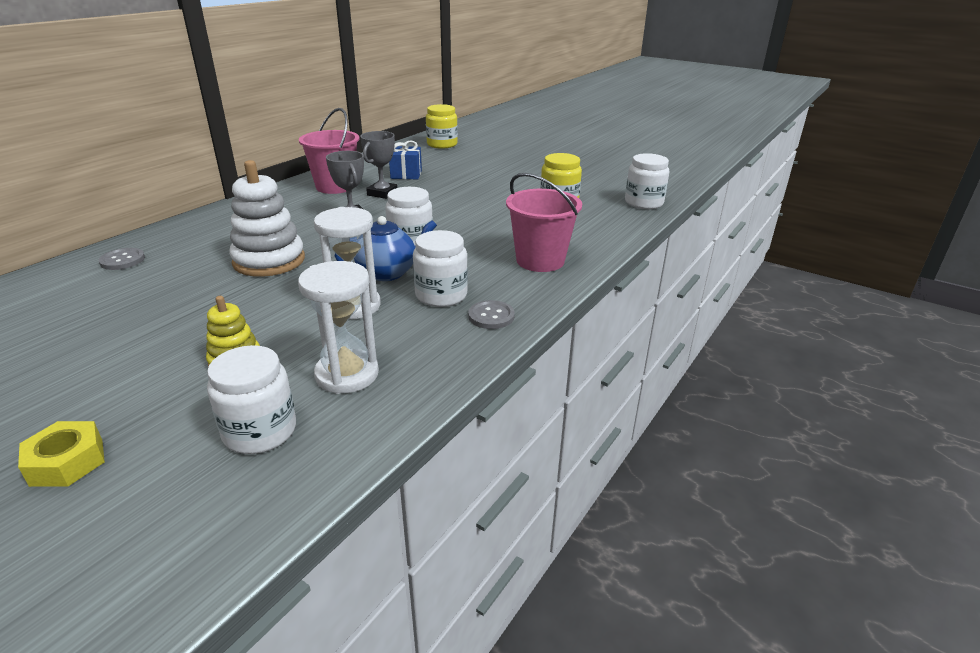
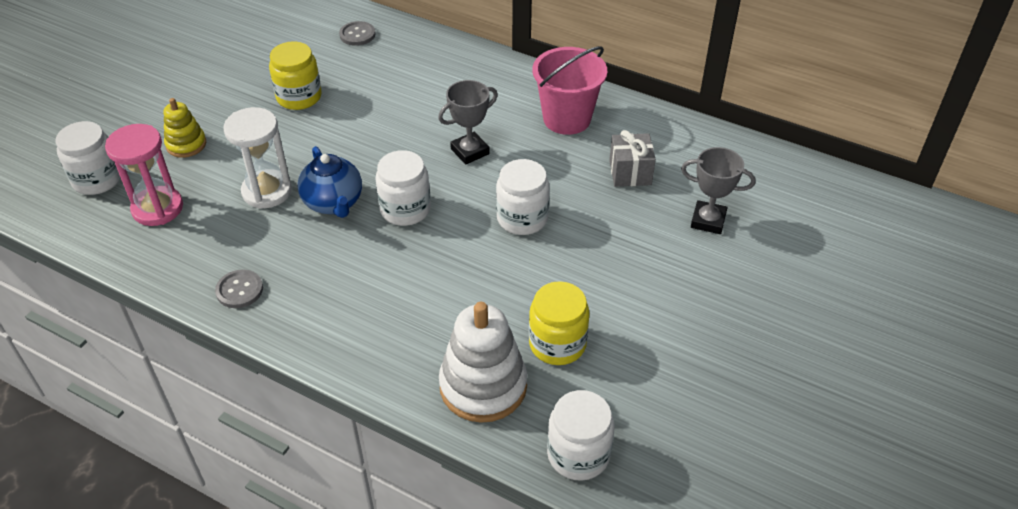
camera: 85 degrees right, 15 degrees up
yellow nut [18,421,105,487] -> none
white stacking toy [229,160,305,277] -> white stacking toy moved to [439,302,527,423]
white hourglass [298,261,379,394] -> pink hourglass [105,124,183,226]
grey trophy [360,131,397,199] -> grey trophy moved to [681,147,755,234]
blue gift [389,141,422,179] -> grey gift [609,130,656,187]
white jar [413,230,468,307] -> white jar moved to [496,159,550,235]
yellow jar [426,104,458,149] -> yellow jar moved to [269,41,322,110]
pink bucket [506,173,582,272] -> none

